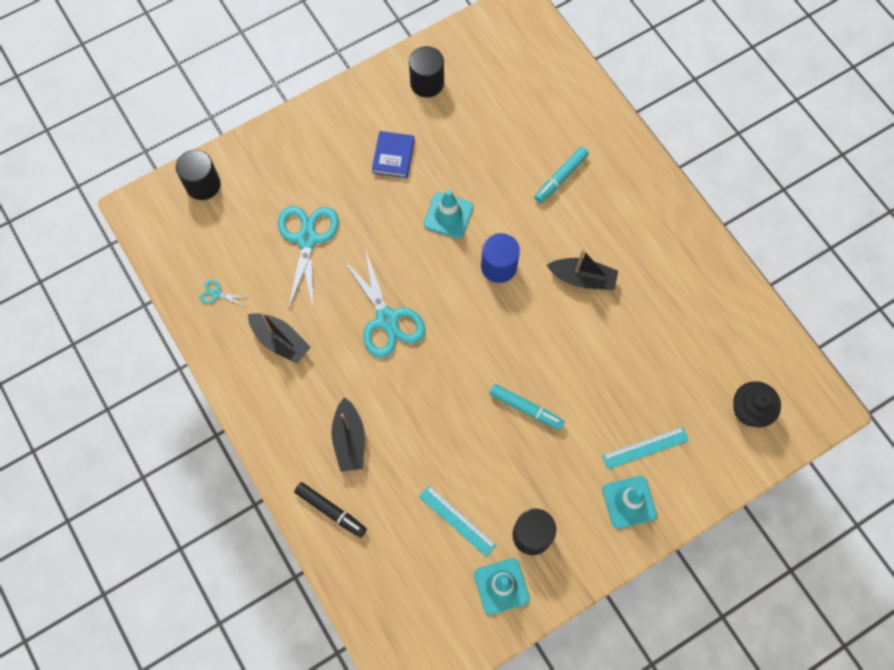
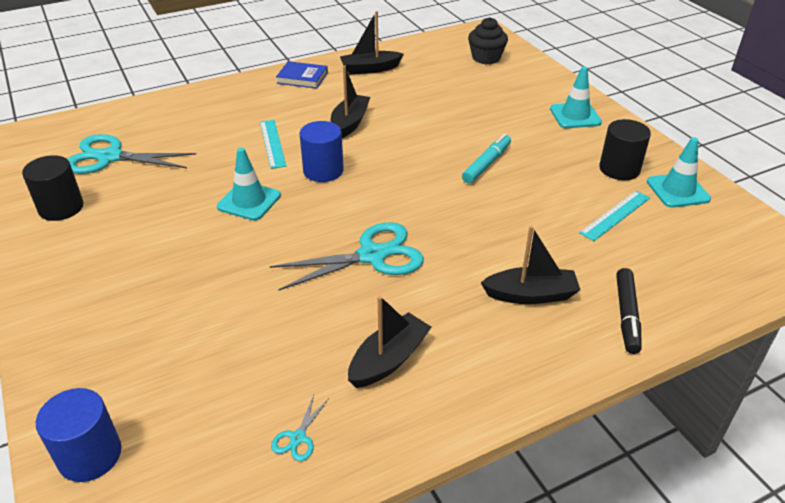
camera: 85 degrees left, 30 degrees down
black cylinder [176,150,221,200] -> blue cylinder [36,388,121,482]
turquoise scissors [278,206,339,310] -> turquoise scissors moved to [67,134,196,174]
black marker [294,482,367,538] -> black marker turned 150 degrees clockwise [616,268,642,354]
blue book [372,131,415,178] -> blue book moved to [276,61,328,89]
turquoise marker [535,147,589,203] -> none
turquoise ruler [602,427,689,470] -> turquoise ruler moved to [260,120,286,169]
none -> black boat [340,11,404,74]

